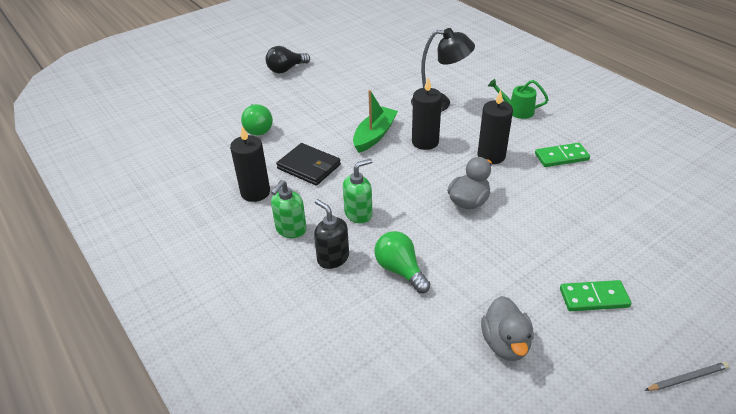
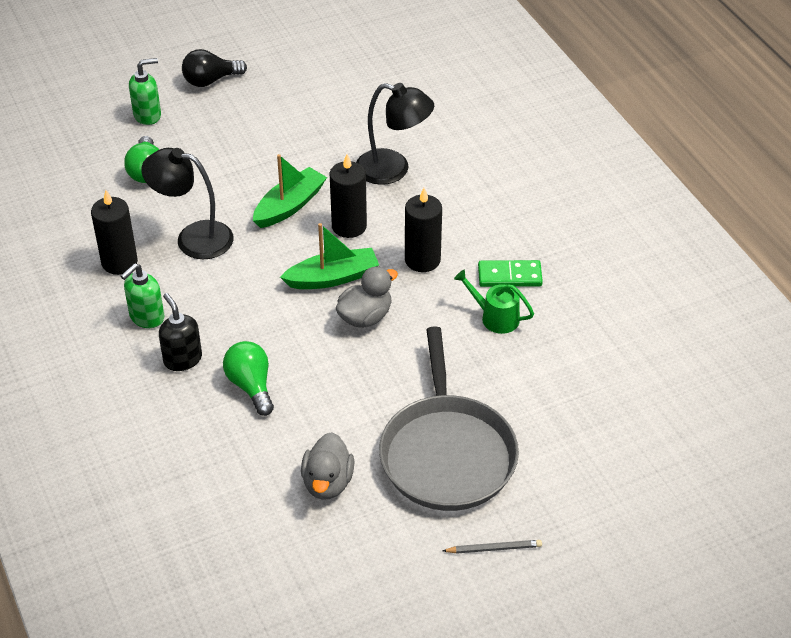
camera: 10 degrees right, 5 degrees up
black wallet [276,143,341,186] -> black lamp [141,148,234,259]
green soap dispenser [343,158,372,224] -> green soap dispenser moved to [129,58,161,125]
green watering can [488,79,549,119] -> green watering can moved to [454,270,534,334]
green domino [560,280,631,311] -> grey pan [379,326,519,511]
none -> green boat [280,223,379,289]

